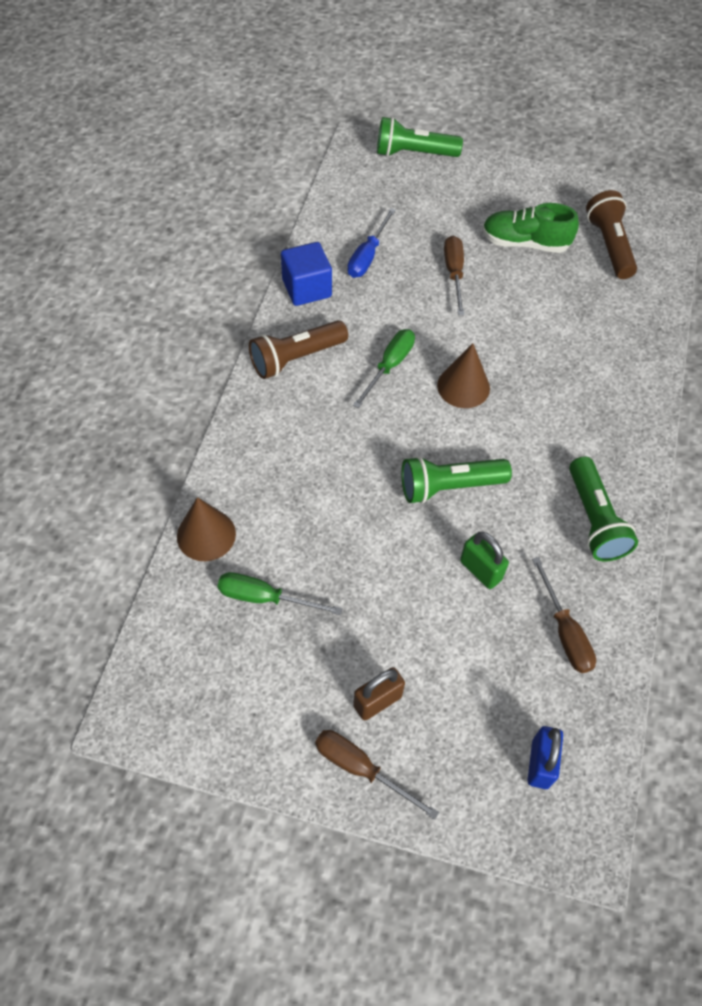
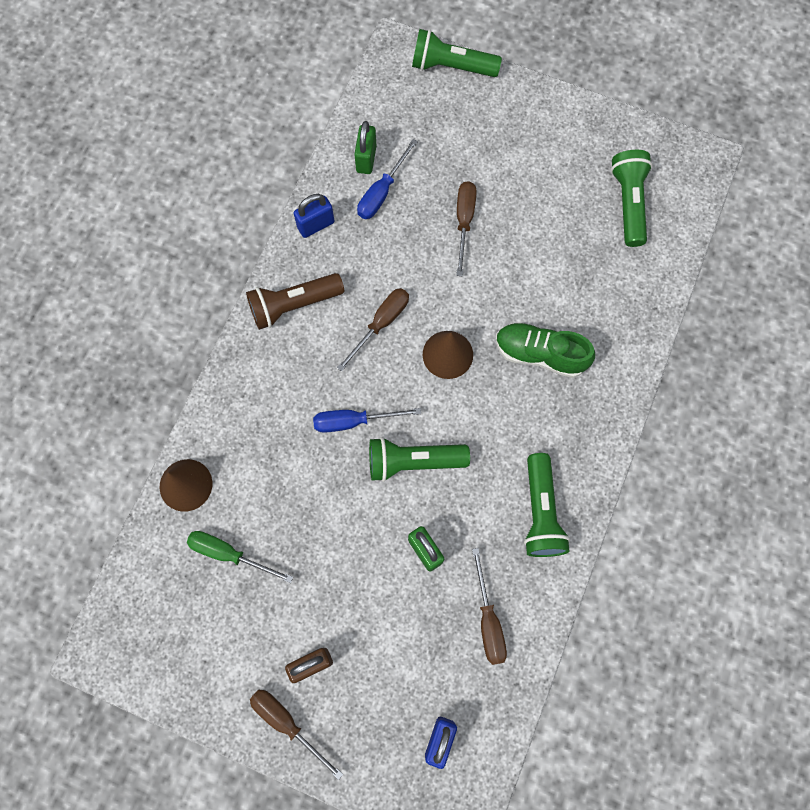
camera: 10 degrees right, 15 degrees up
blue cube [281,242,332,306] -> blue padlock [294,194,335,238]
green screwdriver [353,329,415,408] -> brown screwdriver [337,288,409,372]
green shoe [482,203,579,253] -> green shoe moved to [496,322,595,378]
brown flashlight [586,190,637,279] -> green flashlight [611,150,653,247]
none -> blue screwdriver [313,408,421,433]
none -> green padlock [354,121,376,174]

